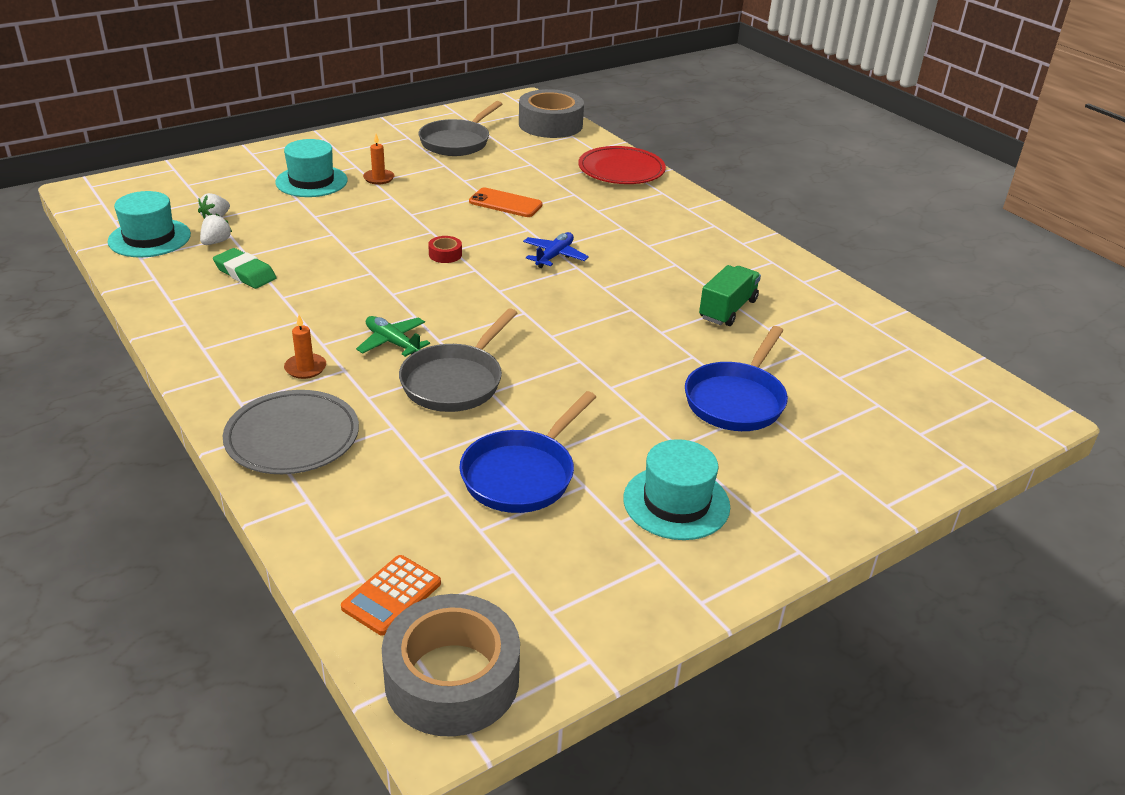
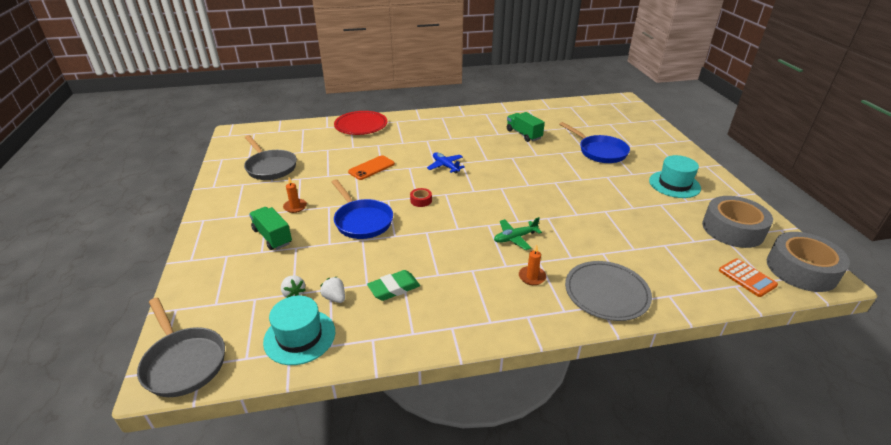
camera: 65 degrees left, 0 degrees up
turquoise hat [275,139,348,197] -> green truck [249,207,292,250]
grey pan [399,308,517,412] -> grey pan moved to [137,298,225,397]
blue pan [460,391,596,513] -> blue pan moved to [332,179,393,239]
grey tape [519,89,584,138] -> grey tape moved to [702,196,773,248]

